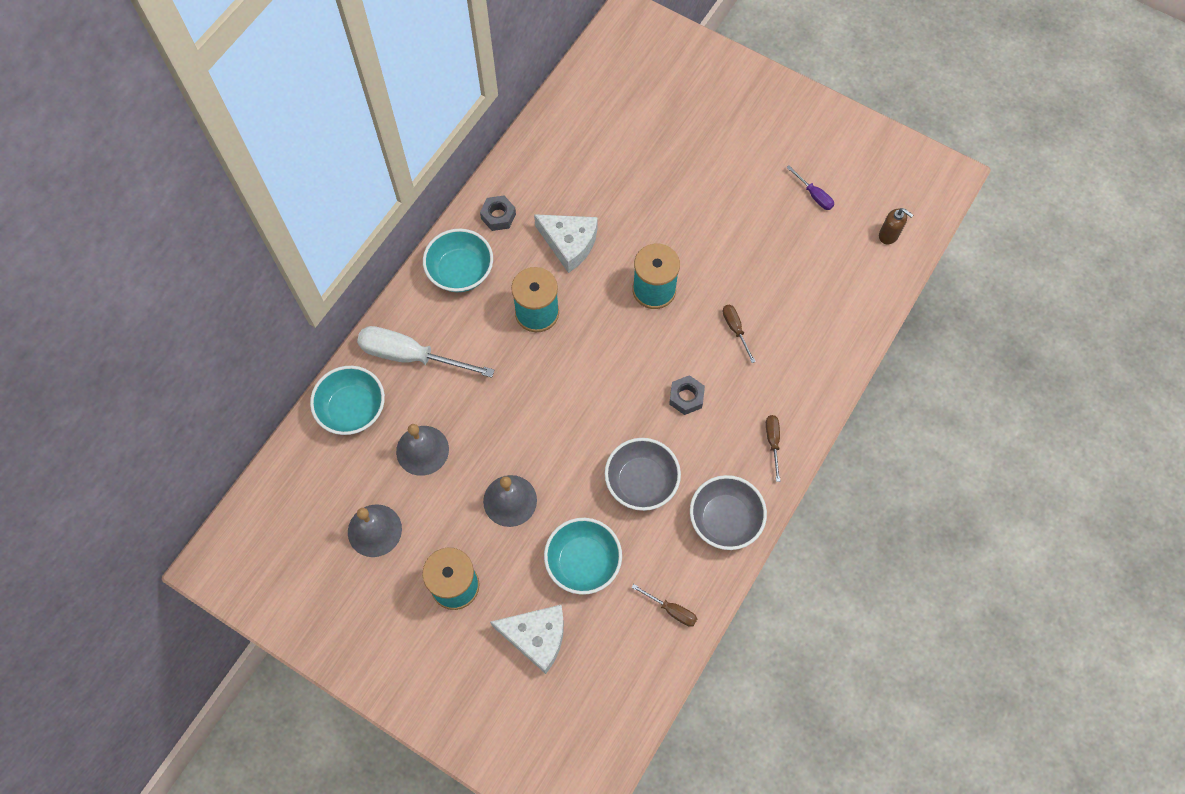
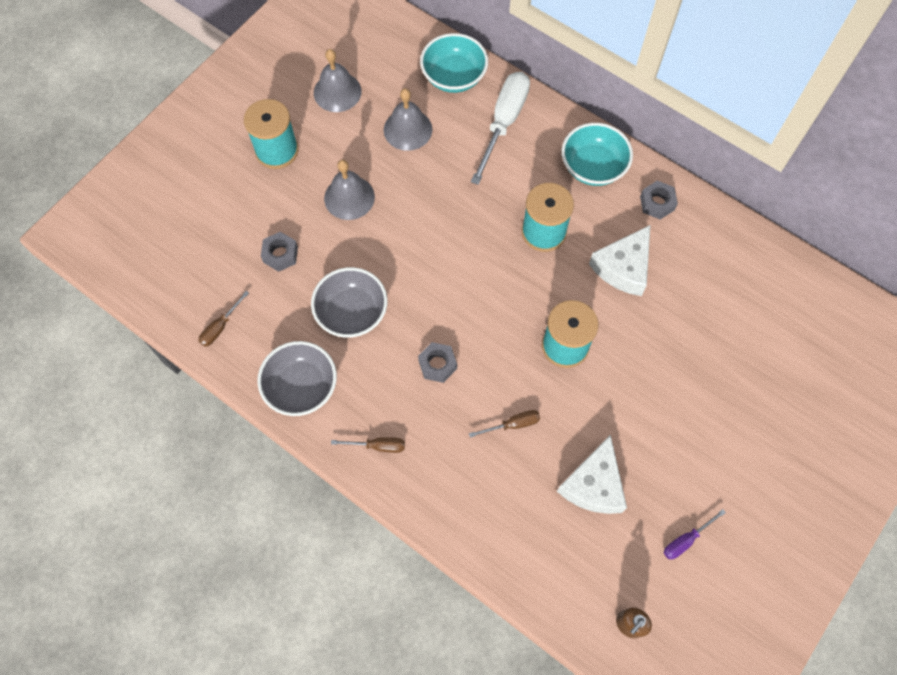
camera: 95 degrees right, 0 degrees up
white cheese [490,605,564,674] -> white cheese moved to [557,435,627,514]
turquoise bowl [544,518,622,595] -> grey nut [261,232,298,272]

